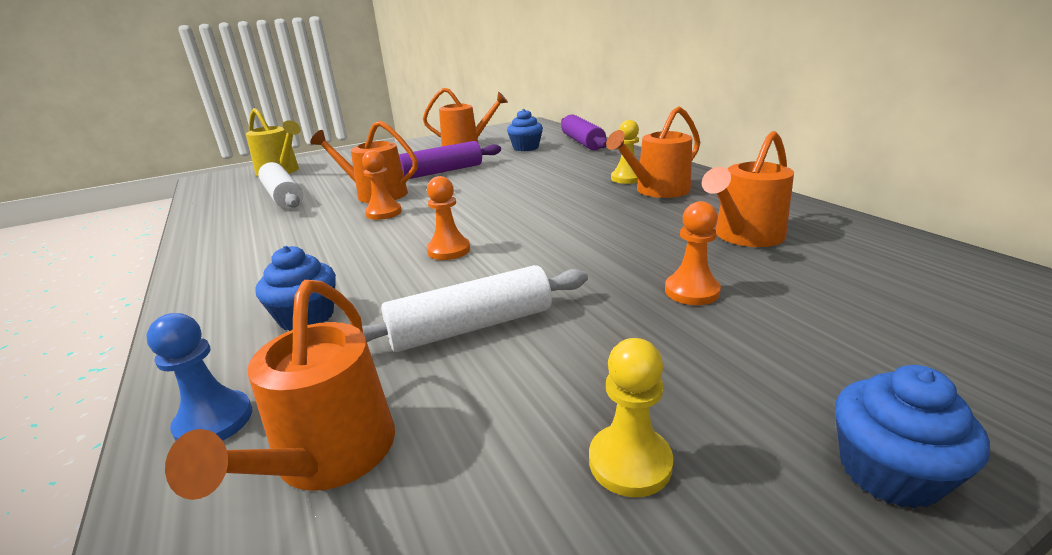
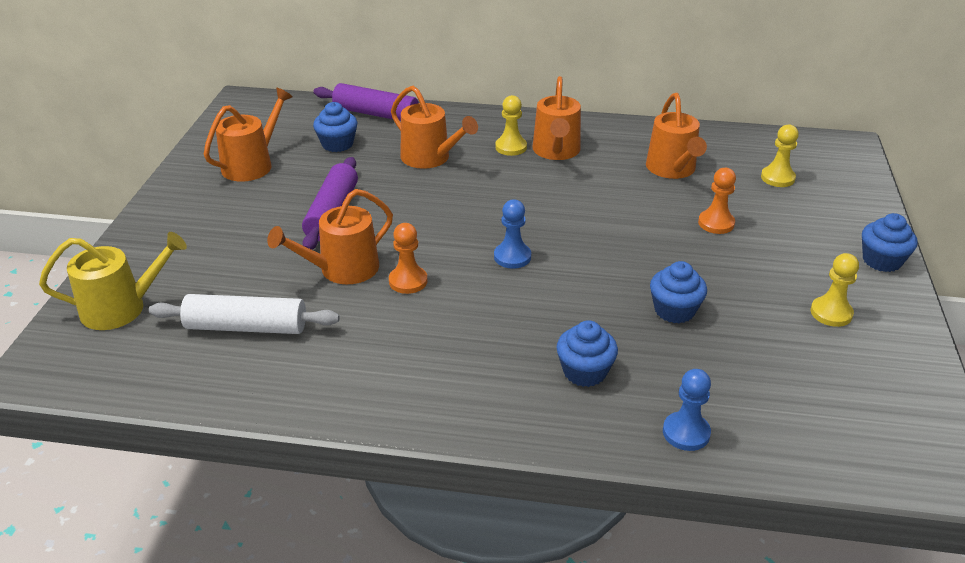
camera: 55 degrees left, 10 degrees up
orange watering can [165,280,395,500] -> orange watering can moved to [391,86,478,169]
white rolling pin [362,265,588,352] -> blue cupcake [650,261,707,323]
orange pawn [427,176,470,260] -> none
none -> blue pawn [494,200,531,269]
none -> yellow pawn [761,124,799,187]

